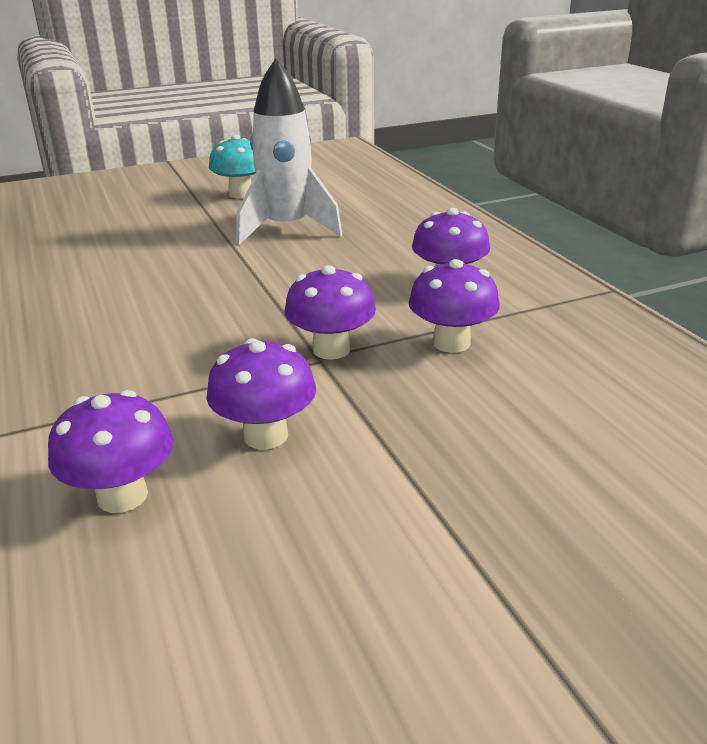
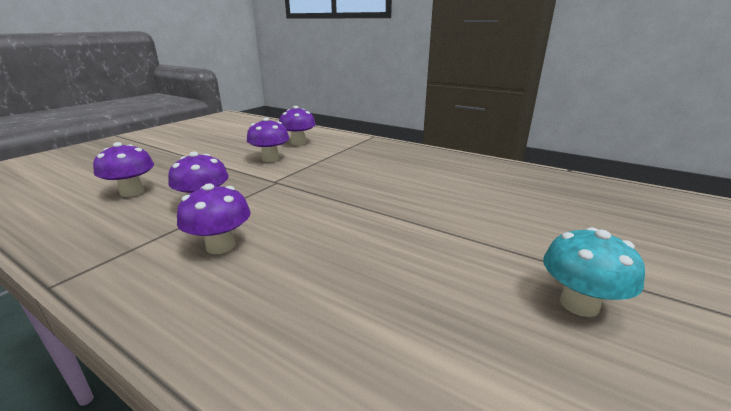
camera: 145 degrees right, 5 degrees down
white rocket [236,58,343,245] -> none
purple mushroom [284,265,376,360] -> purple mushroom moved to [93,142,154,197]

